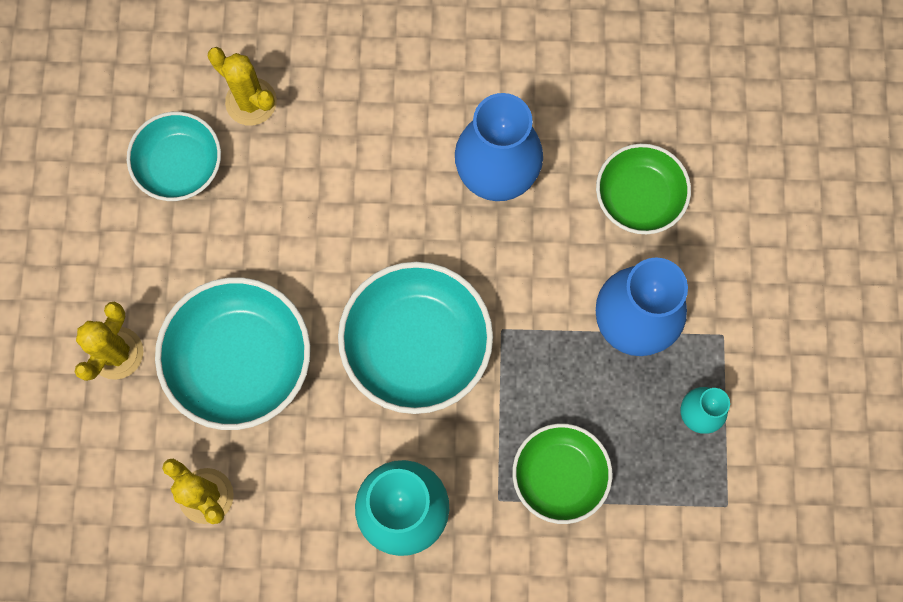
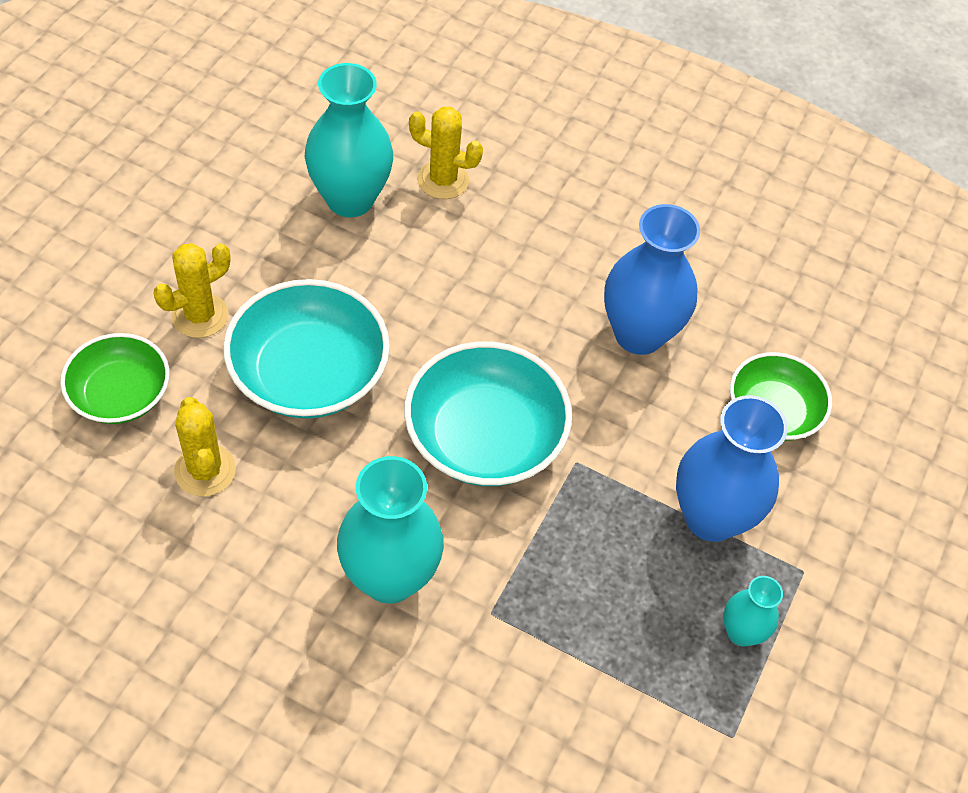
camera: 20 degrees right, 20 degrees down
turquoise bowl [127,112,221,201] -> turquoise vase [305,63,393,217]
yellow cactus [208,47,277,126] -> yellow cactus turned 45 degrees counterclockwise [409,107,483,199]
green bowl [512,423,612,524] -> green bowl moved to [60,333,170,424]

